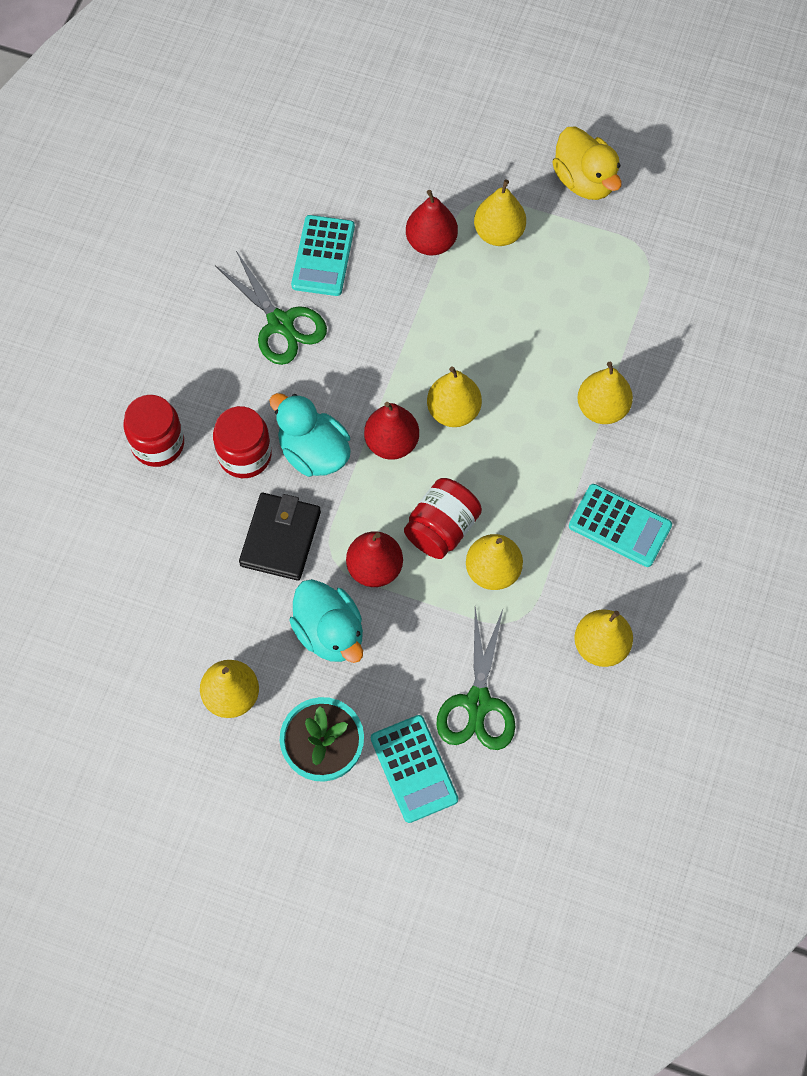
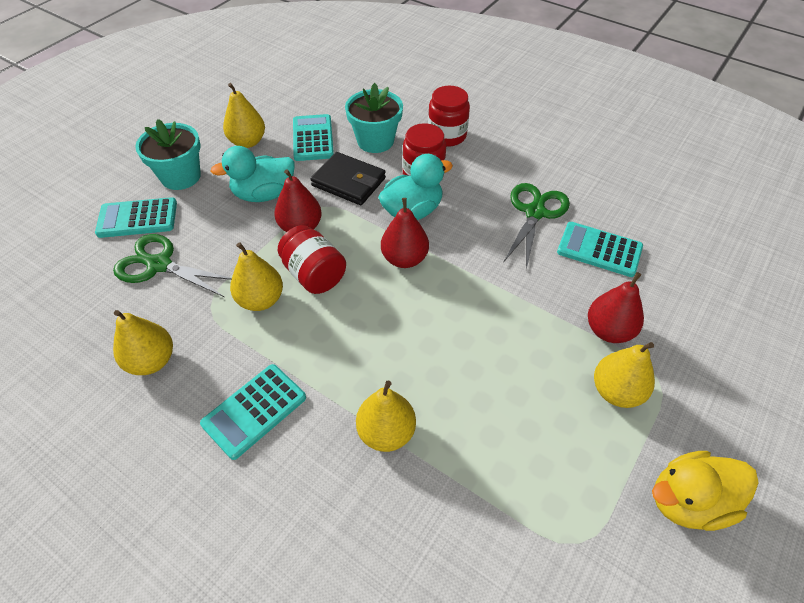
camera: 105 degrees right, 15 degrees down
green scissors [216,251,327,365] -> green scissors turned 135 degrees clockwise [503,183,570,270]
yellow pear [427,366,482,427] -> none
none -> turquoise calculator [293,114,334,161]
none -> turquoise flower pot [345,83,403,153]

